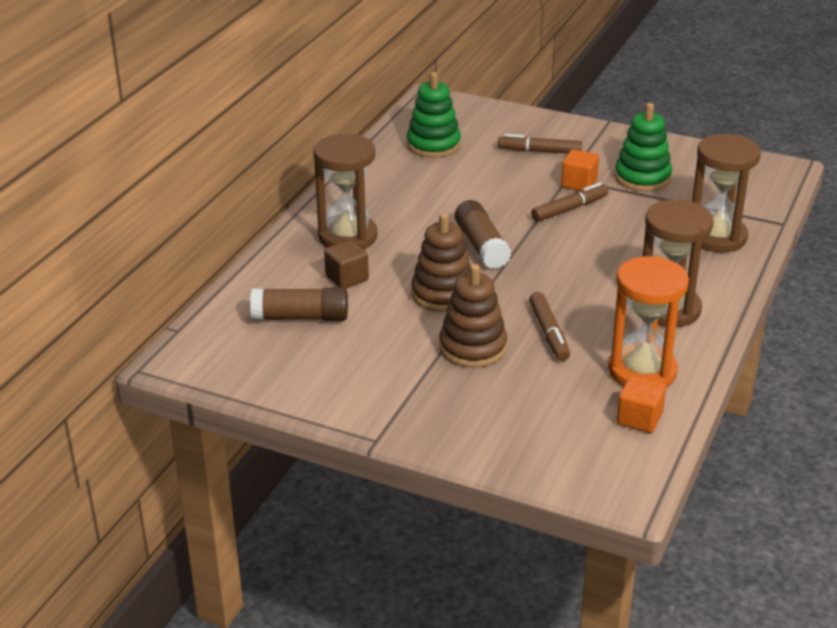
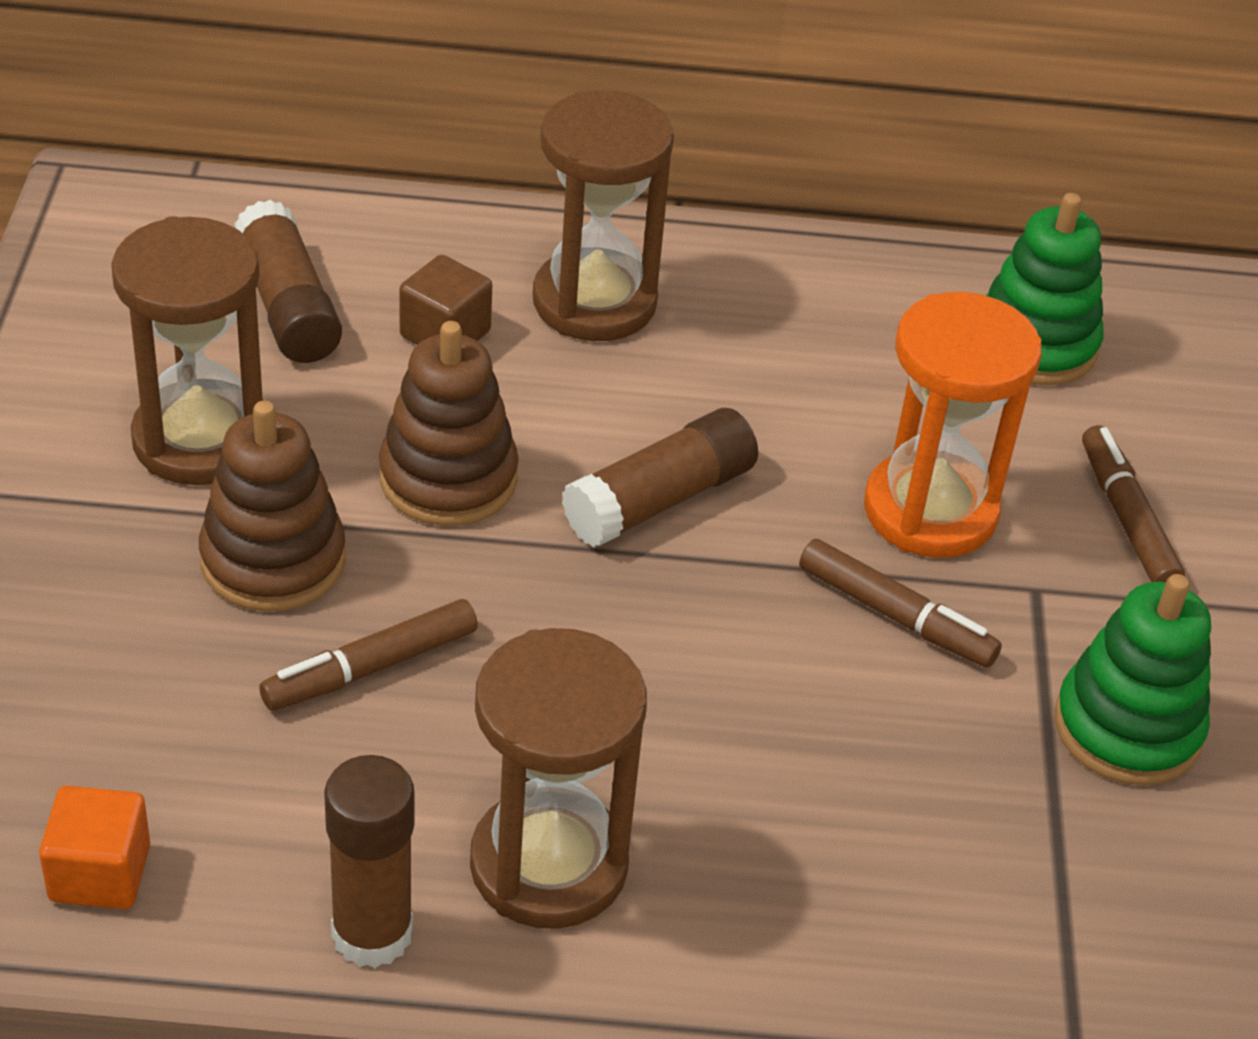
camera: 65 degrees right, 10 degrees up
orange cube [561,149,599,191] -> none
orange hourglass [608,256,689,388] -> orange hourglass moved to [864,292,1042,558]
brown hourglass [692,134,761,253] -> brown hourglass moved to [111,216,263,485]
none -> brown glue stick [324,755,415,968]

